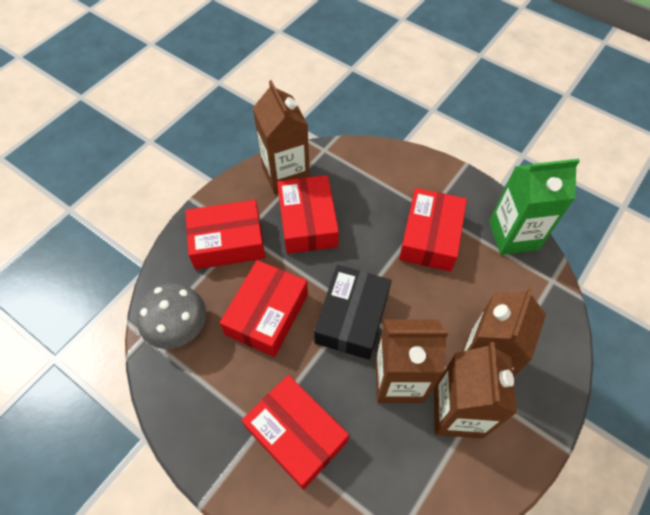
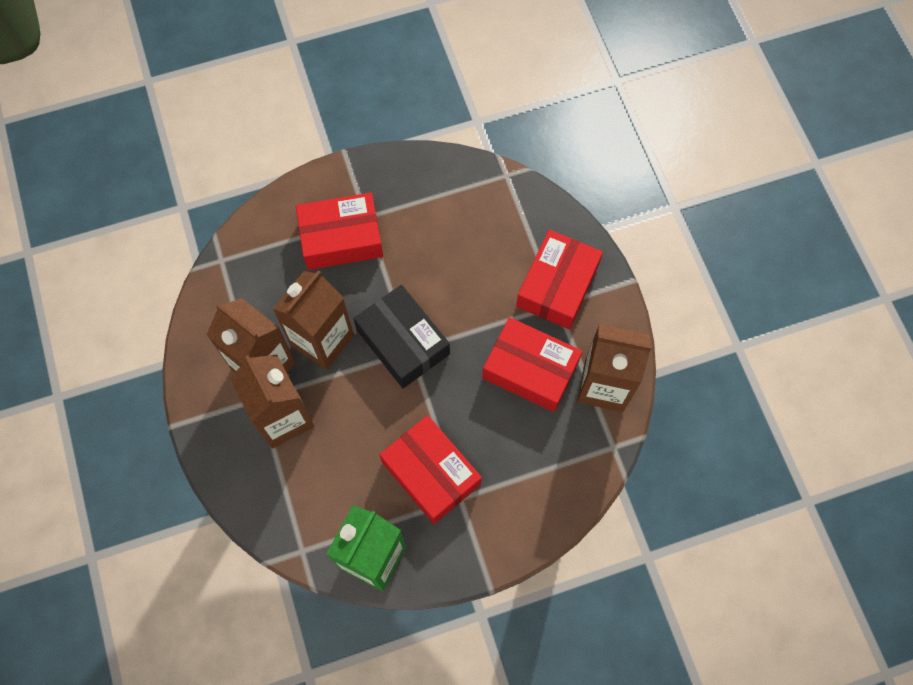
camera: 125 degrees right, 10 degrees up
grey mushroom [136,283,206,349] -> none
red box [220,260,308,357] -> none

